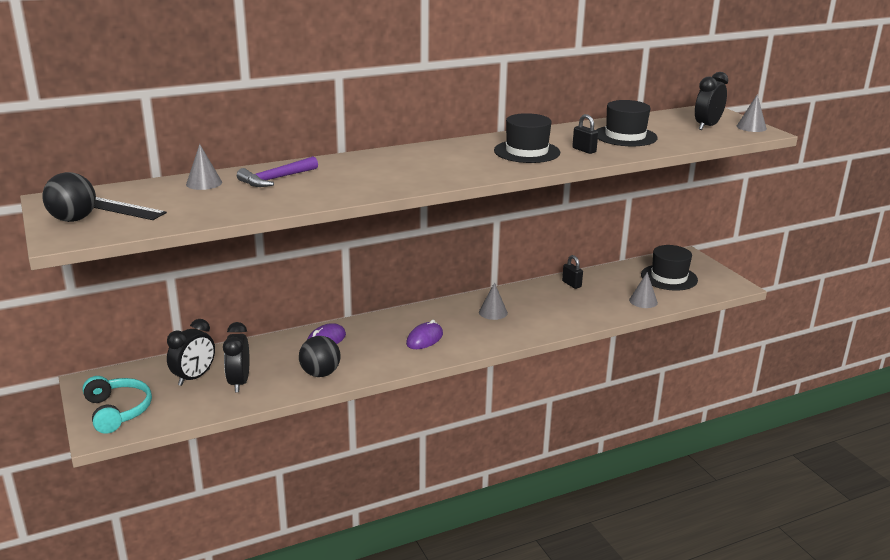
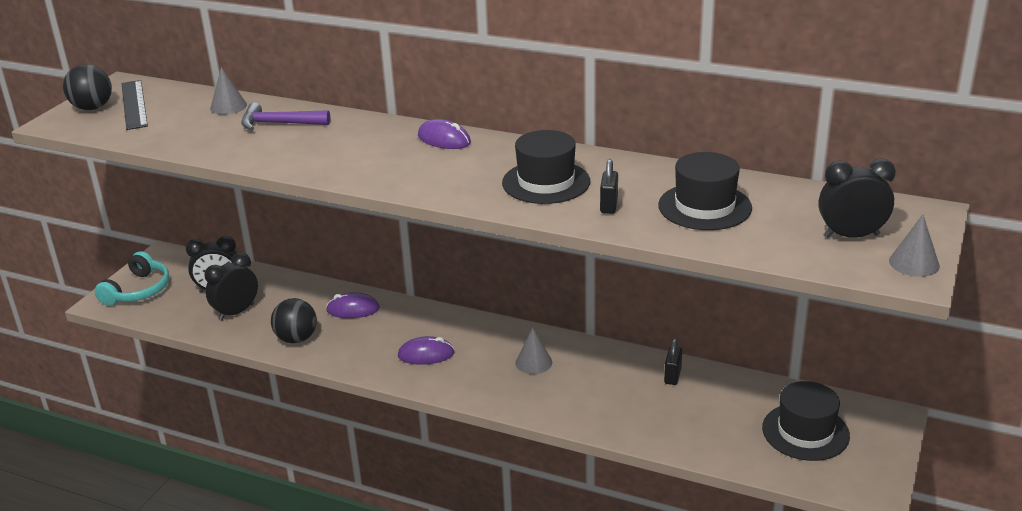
camera: 50 degrees right, 5 degrees up
grey cone [629,272,658,308] -> none
none -> purple mouse [418,119,471,149]

